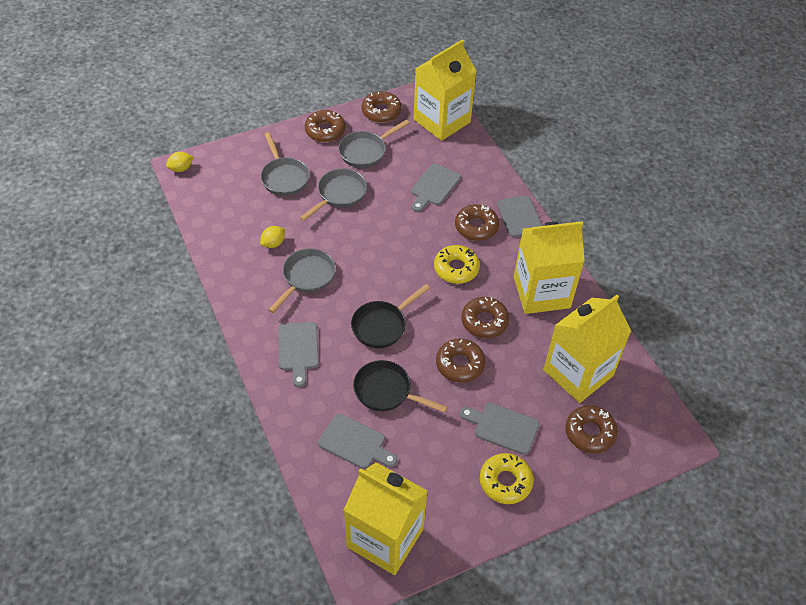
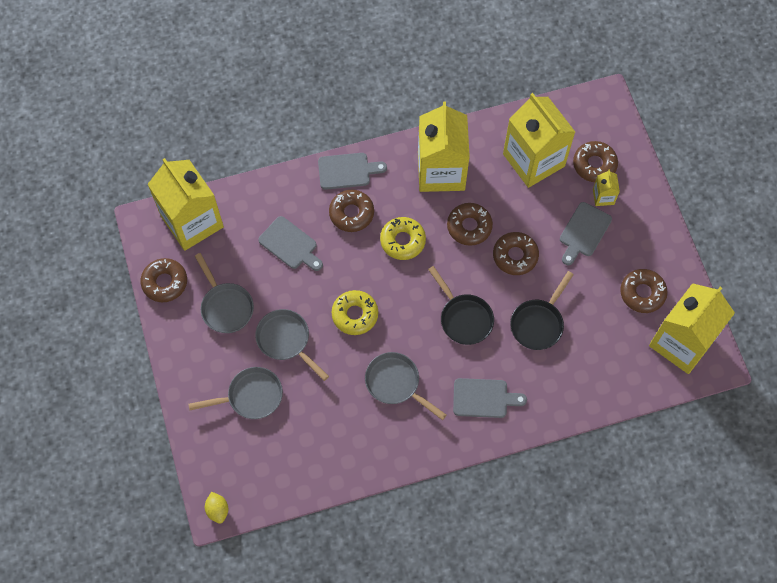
camera: 80 degrees left, 15 degrees up
yellow lemon [260,226,285,248] -> none
brown donut [305,110,346,142] -> brown donut moved to [620,269,668,313]
grey cutting board [318,414,397,469] -> none
yellow donut [480,453,534,504] -> yellow donut moved to [331,290,378,335]
none -> yellow carton [593,169,620,206]

